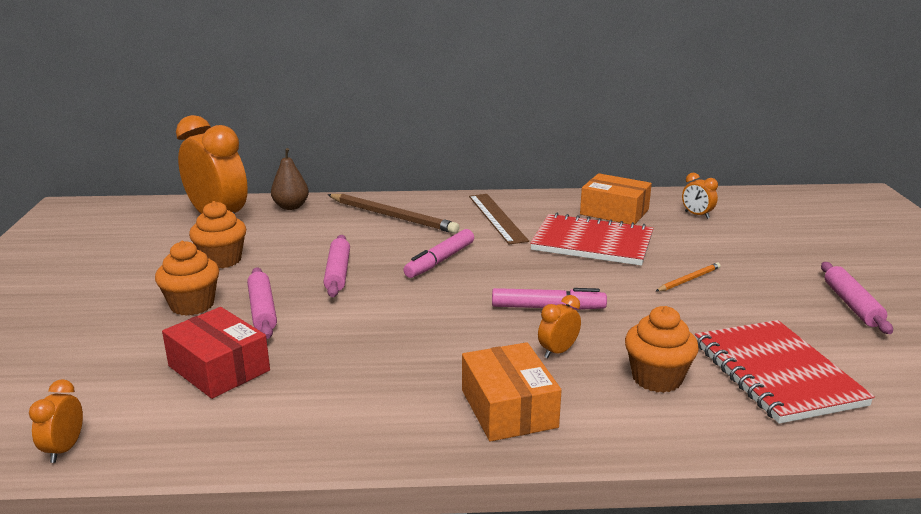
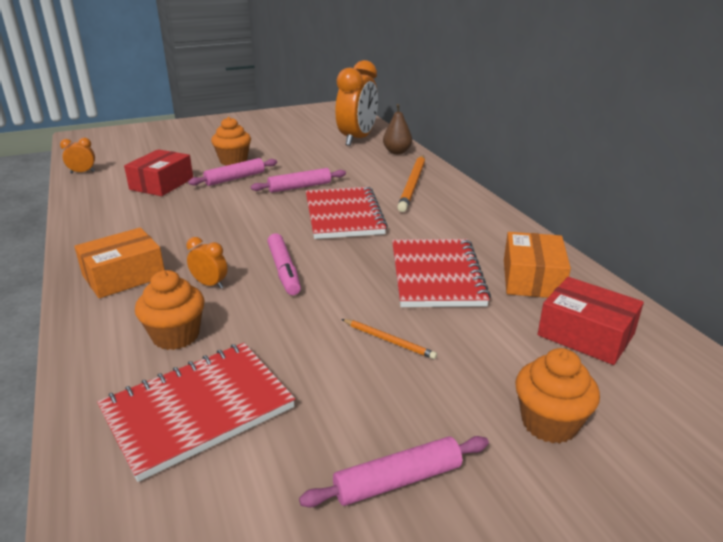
camera: 70 degrees right, 5 degrees up
orange cupcake [189,201,246,268] -> orange cupcake moved to [515,348,600,443]
brown pencil [328,194,459,233] -> orange pencil [397,155,425,212]
pink marker [403,229,474,278] -> red notebook [306,187,388,239]
brown ruler [469,194,529,244] -> none
orange clock [682,173,718,219] -> red box [538,277,644,365]

